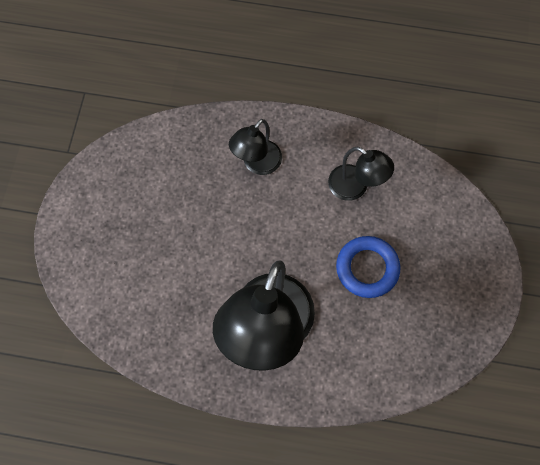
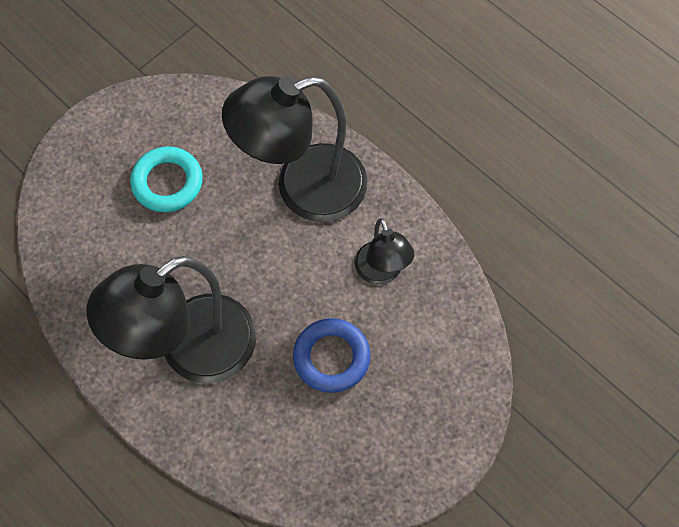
camera: 35 degrees right, 5 degrees down
black lamp [229,119,282,175] -> black lamp [222,76,367,222], size x1.92
none -> turquoise ring [130,147,203,212]

